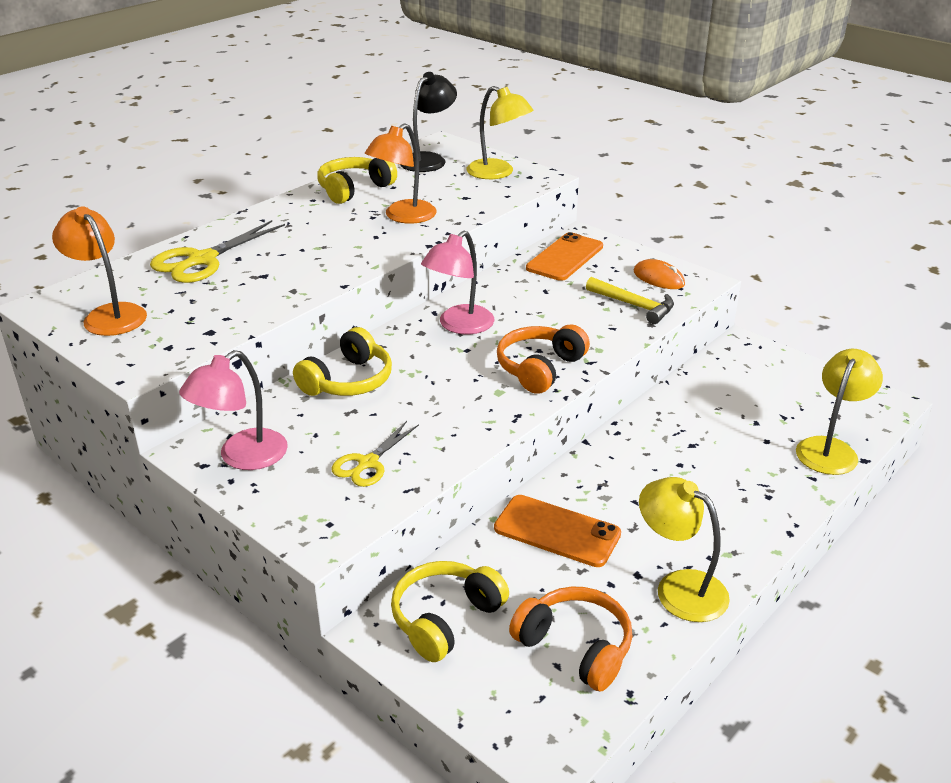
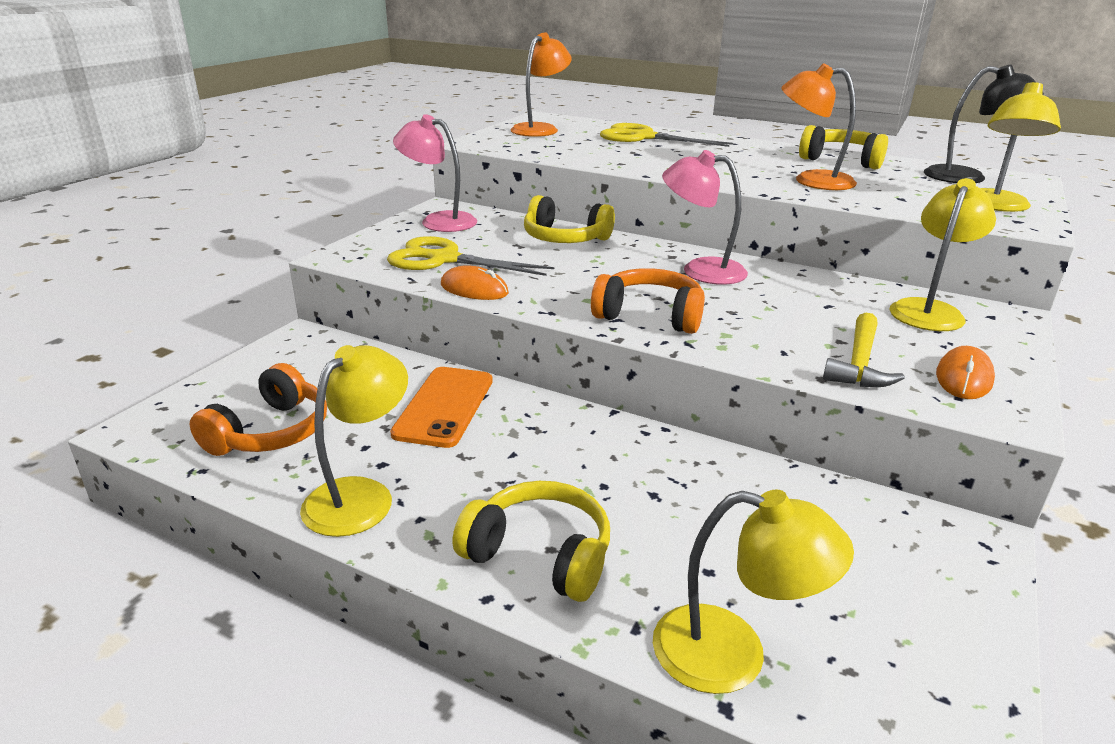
camera: 75 degrees right, 5 degrees down
yellow scissors [331,421,419,487] -> yellow scissors [387,236,554,276], size x1.60
yellow headphones [391,561,509,662] -> yellow headphones moved to [452,481,610,602]
orange phone [526,232,603,281] -> yellow lamp [890,178,996,331]
none -> orange mouse [441,265,509,300]

